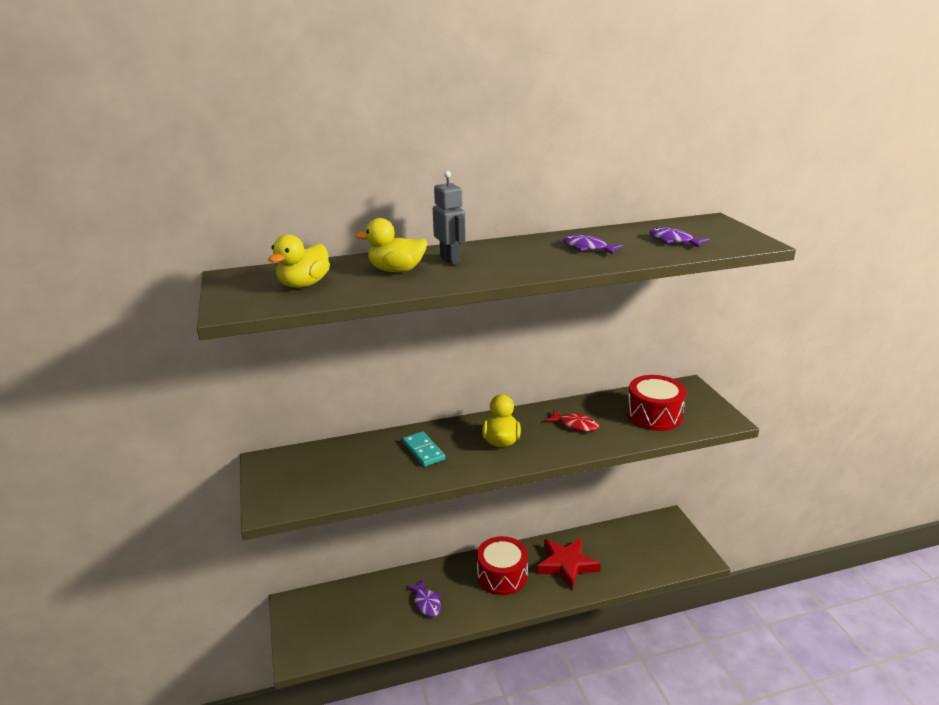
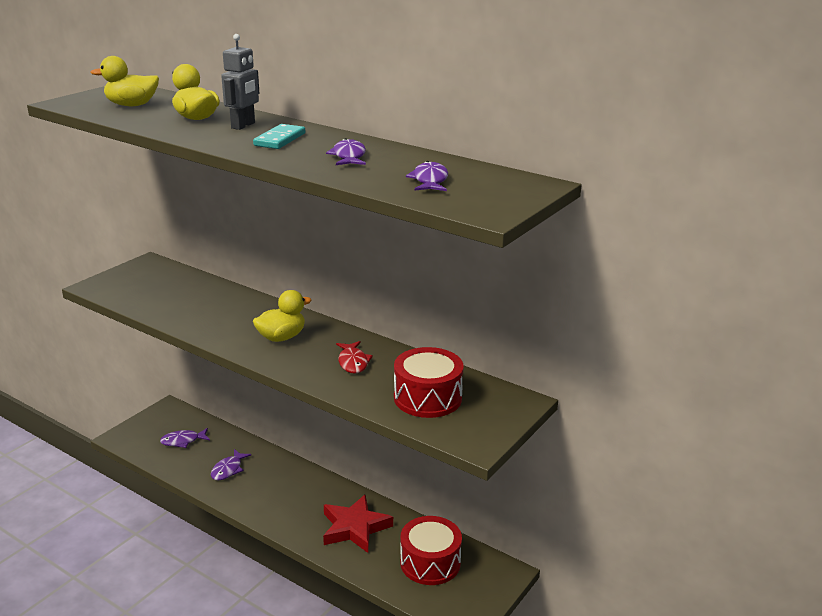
camera: 50 degrees right, 0 degrees up
turquoise domino [402,431,445,467] -> turquoise domino moved to [253,124,305,149]
red drum [477,536,528,595] -> red drum moved to [400,516,462,585]
none -> purple fish [160,428,210,448]

